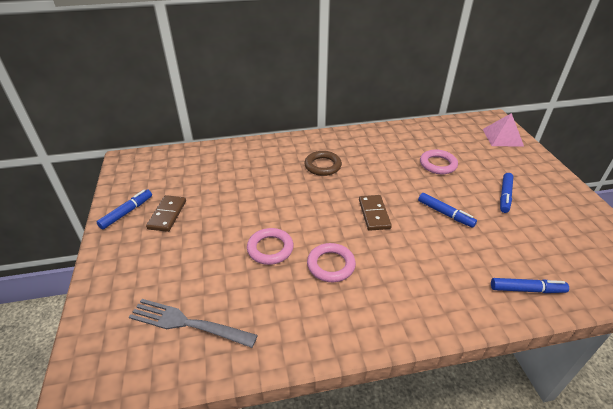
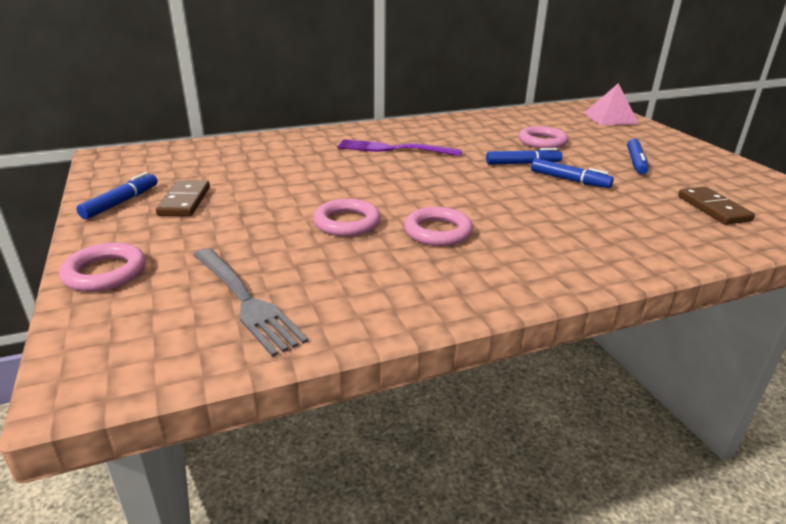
camera: 10 degrees left, 10 degrees down
grey fork [129,299,258,348] -> grey fork turned 135 degrees counterclockwise [193,248,308,357]
brown ring [304,151,342,176] -> purple fork [338,139,462,156]
brown domino [359,195,392,231] -> brown domino moved to [678,187,755,225]
blue marker [491,278,569,293] -> blue marker moved to [486,148,562,165]
none -> pink ring [59,243,146,292]

